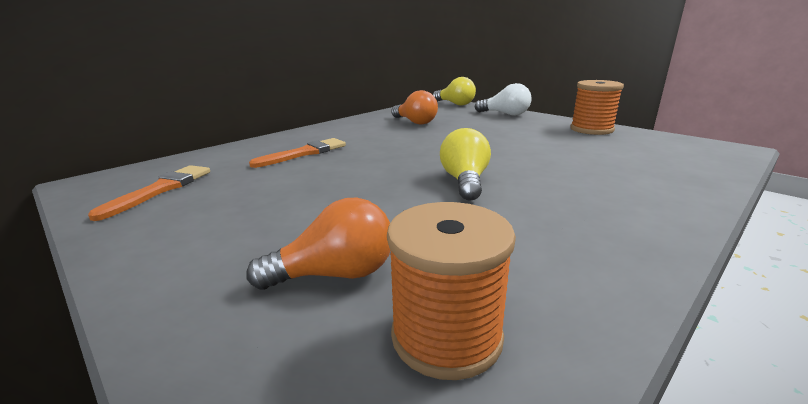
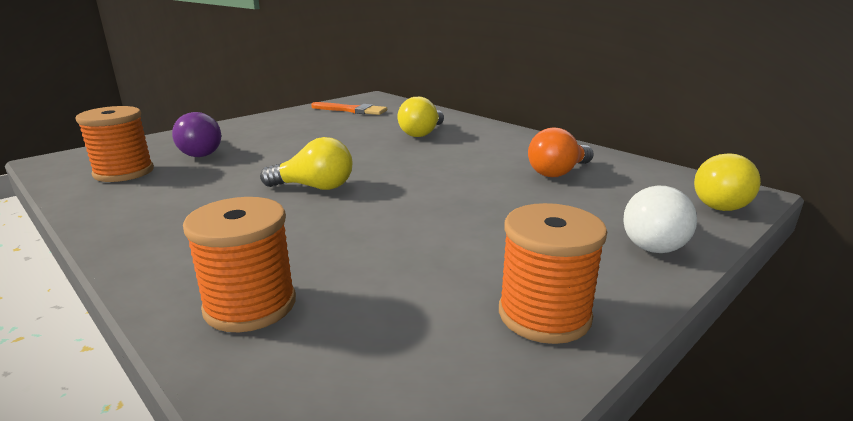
camera: 90 degrees right, 0 degrees up
orange light bulb [246,198,391,290] -> purple light bulb [172,112,221,157]
orange brush [249,138,346,168] -> yellow light bulb [398,97,444,137]
none -> orange spool [183,197,296,332]

